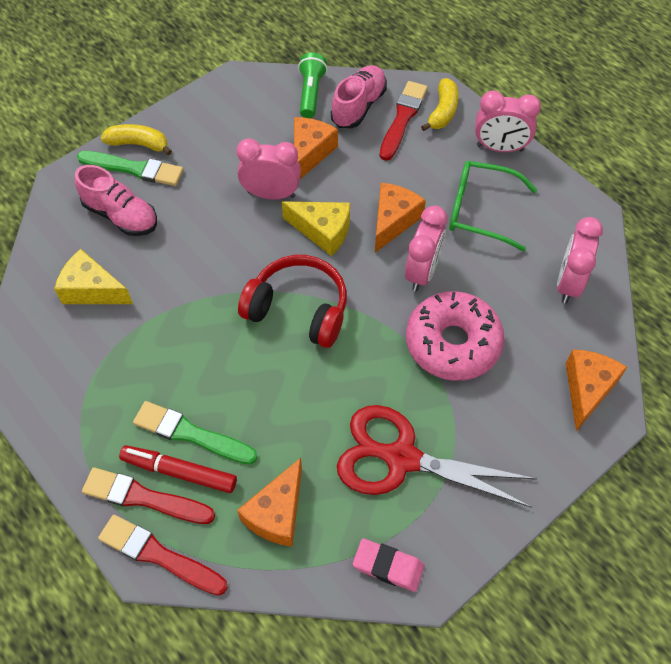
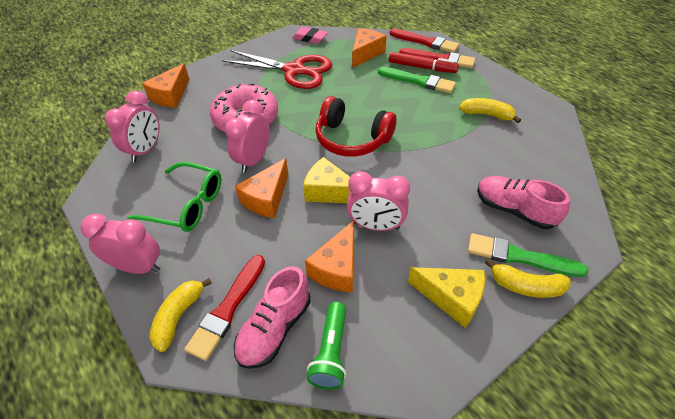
camera: 175 degrees left, 10 degrees down
yellow cheese [54,249,133,304] -> yellow cheese moved to [408,267,485,328]
none -> yellow banana [459,98,521,123]

